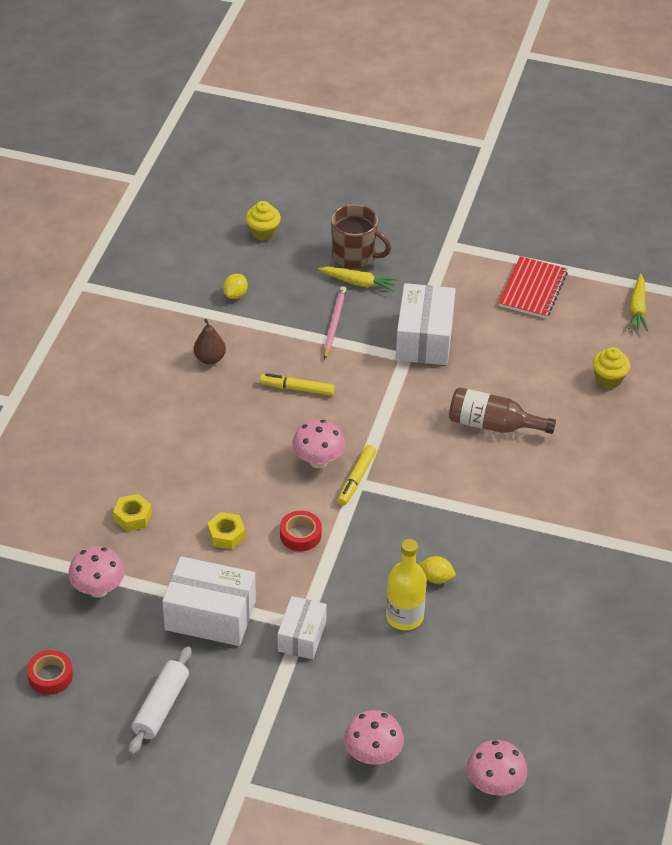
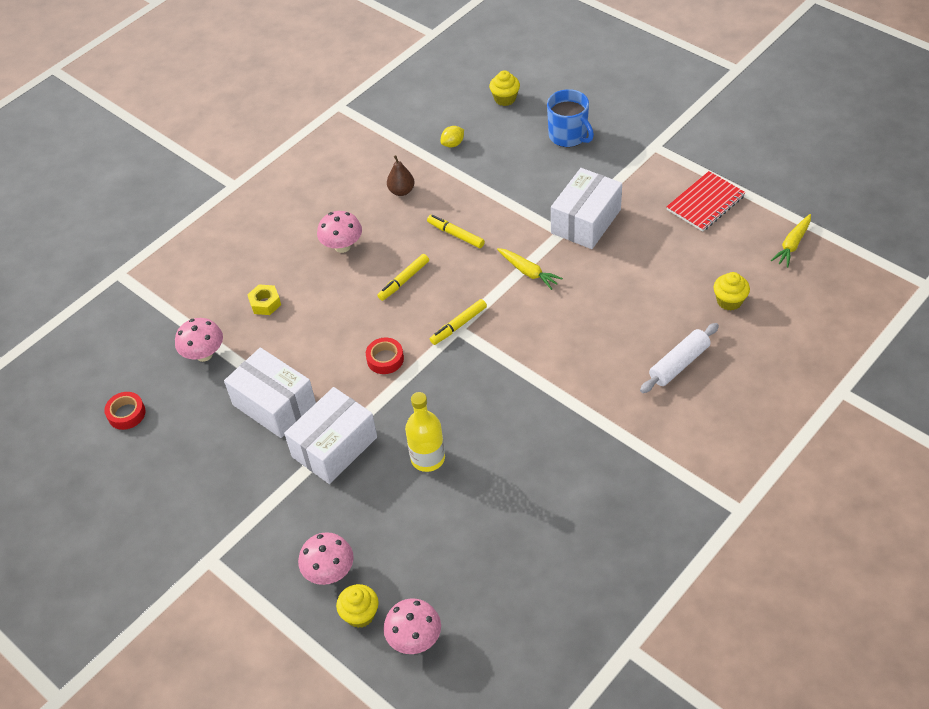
camera: 30 degrees right, 5 degrees up
white rolling pin [128,646,191,755] -> white rolling pin moved to [640,323,719,393]
yellow nut [207,512,245,550] -> none
white box [278,596,327,660] -> white box [284,387,377,484], size x1.61
pink mushroom [292,420,345,468] -> pink mushroom moved to [317,211,362,253]
yellow carrot [318,267,398,292] -> yellow carrot moved to [497,248,563,290]
pink pencil [324,286,346,360] -> none
brown mug [331,204,391,269] -> blue mug [547,89,594,147]
yellow lemon [418,556,455,584] -> none
brown bottle [449,387,556,434] -> none
none -> yellow cupcake [336,584,379,628]
none -> yellow marker [377,254,429,301]

